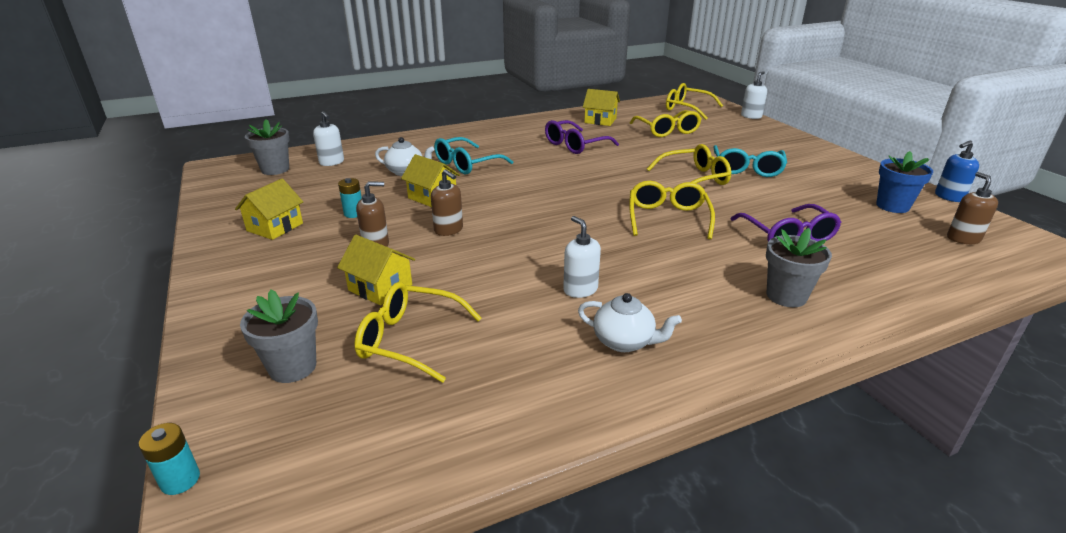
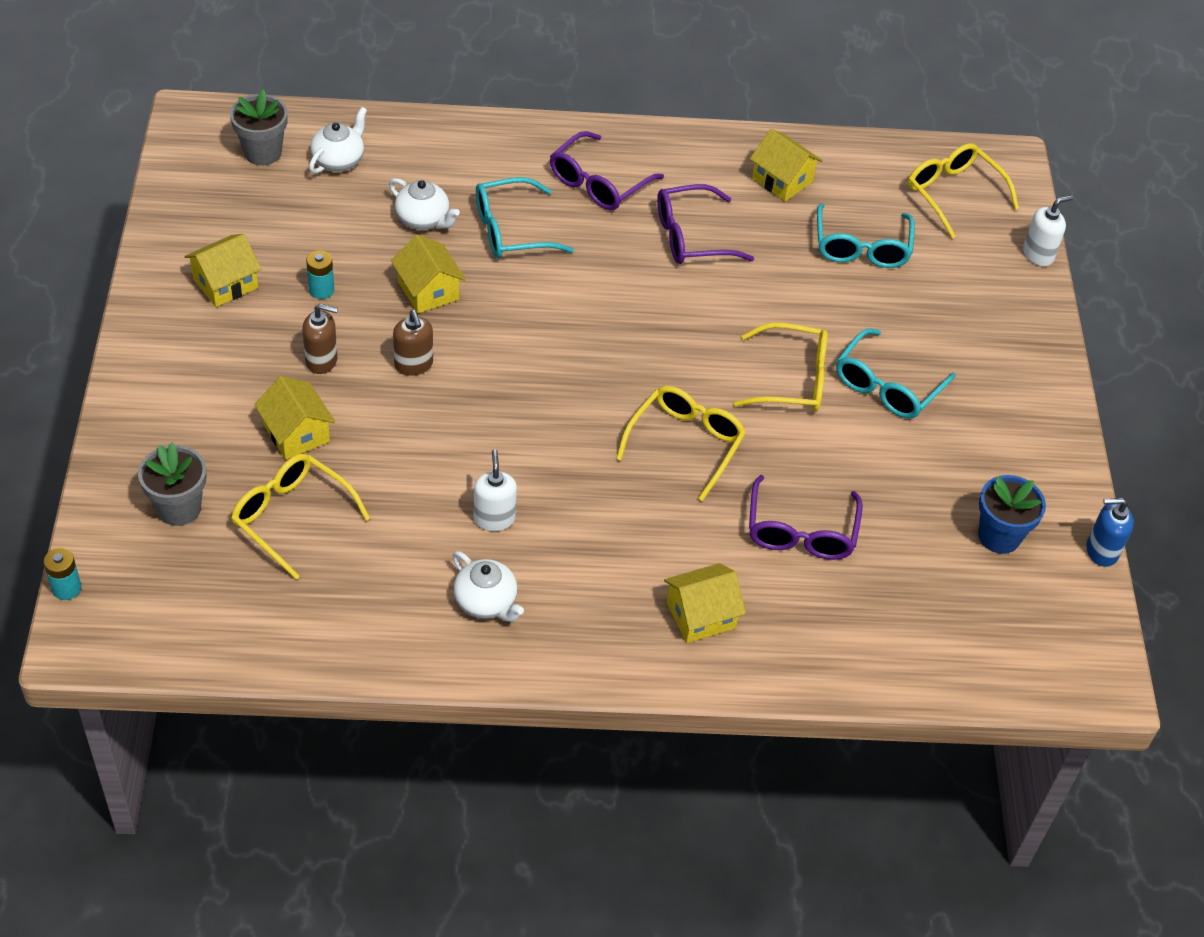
camera: 20 degrees right, 20 degrees up
white soap dispenser [313,111,344,166] -> white teapot [309,107,367,174]
yellow glasses [630,110,702,137] -> turquoise glasses [817,203,915,268]
grey flower pot [766,228,832,307] -> yellow house [664,563,746,643]
brown soap dispenser [947,172,998,244] -> none
none -> purple glasses [550,131,664,210]

